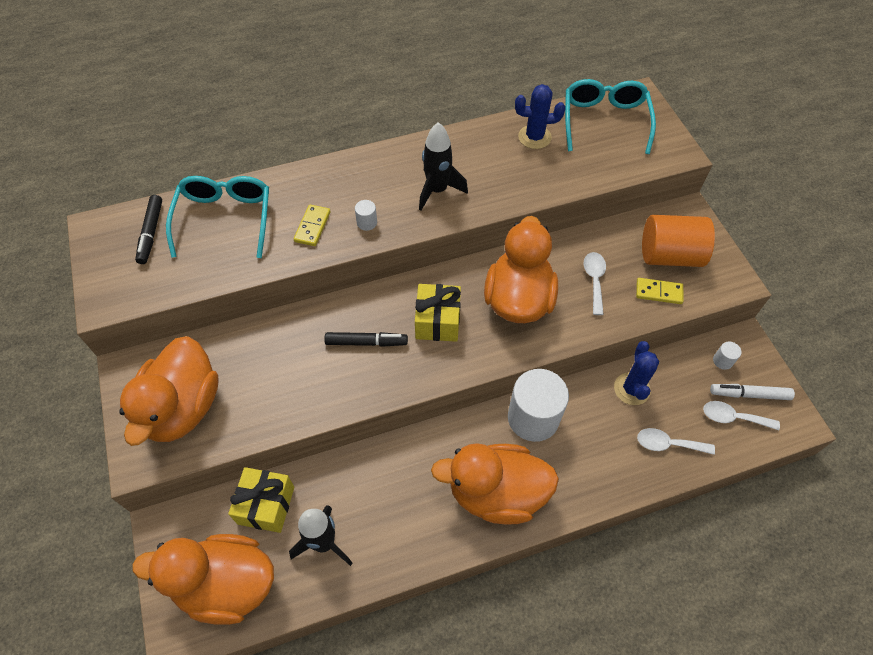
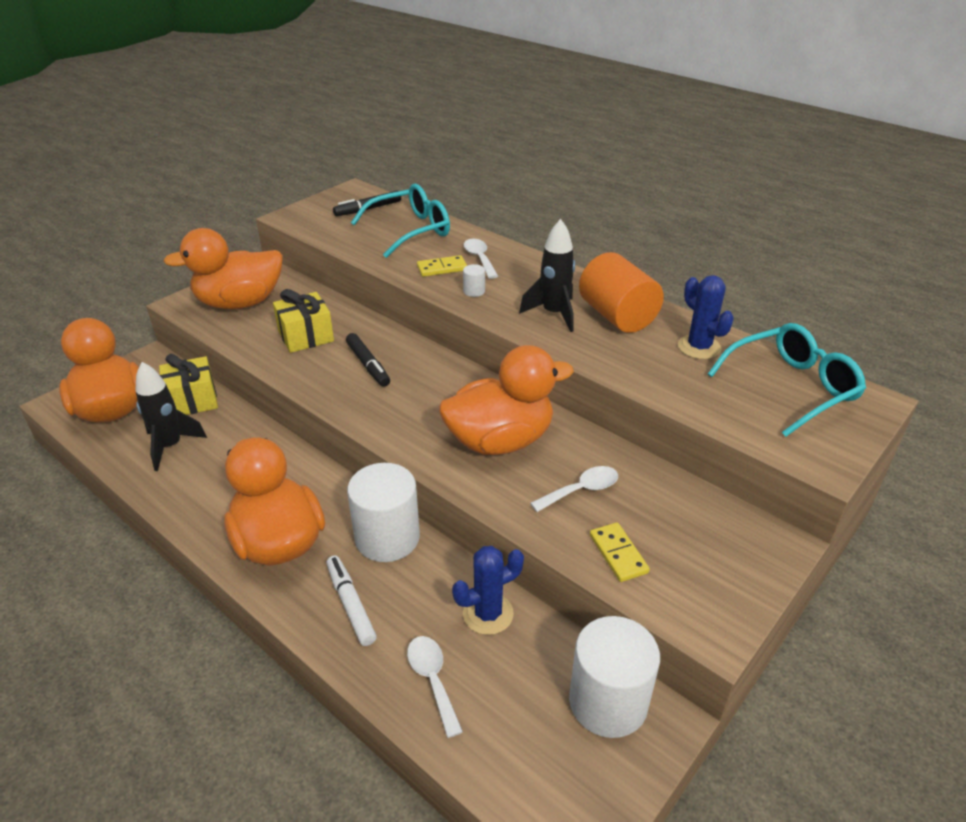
camera: 60 degrees right, 20 degrees down
yellow gift [415,284,461,342] -> yellow gift moved to [273,289,334,353]
orange cylinder [642,215,715,267] -> orange cylinder moved to [579,252,664,333]
white spoon [703,401,780,430] -> white spoon moved to [464,239,498,279]
white marker [710,384,795,400] -> white marker moved to [326,555,377,646]
white cylinder [713,342,741,370] -> white cylinder [569,616,660,738], size x2.48

